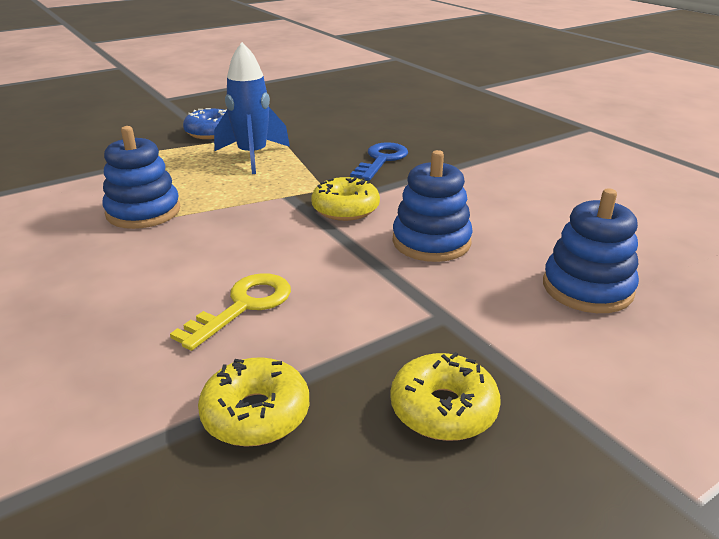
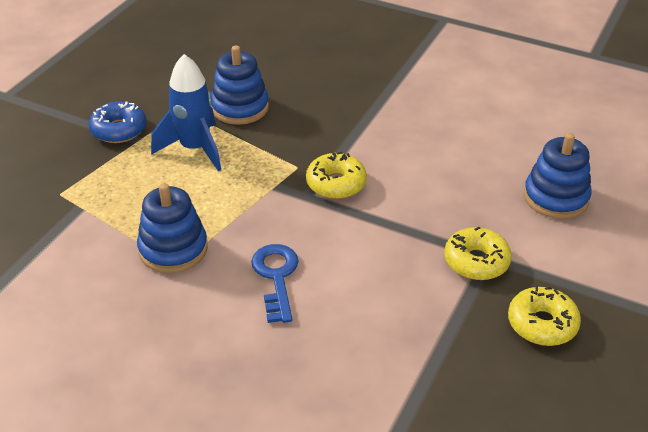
camera: 30 degrees left, 10 degrees up
yellow key [170,273,291,351] -> none
yellow donut [198,357,309,447] -> yellow donut moved to [444,227,512,280]
blue key [350,142,408,181] -> blue key moved to [251,244,299,323]
blue stacking toy [392,150,473,262] -> blue stacking toy moved to [211,46,269,125]

